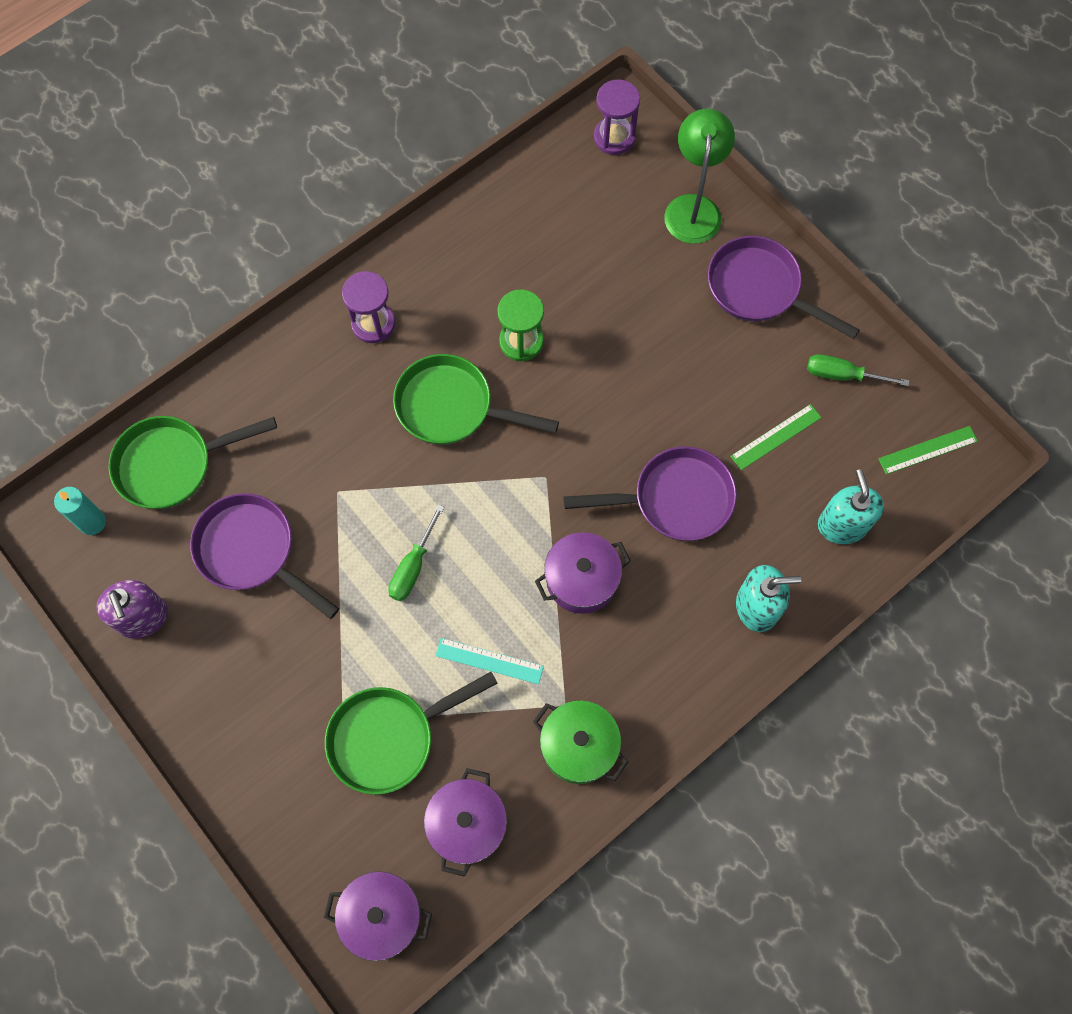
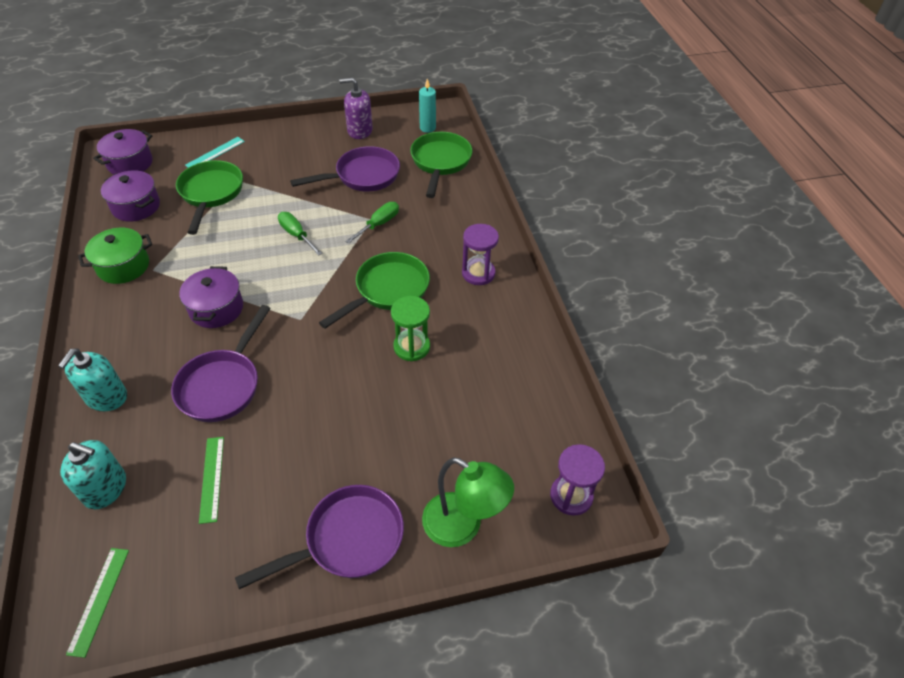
camera: 115 degrees right, 20 degrees down
turquoise ruler [435,638,544,684] -> turquoise ruler moved to [185,137,245,168]
green screwdriver [807,354,909,386] -> green screwdriver moved to [345,202,399,244]

